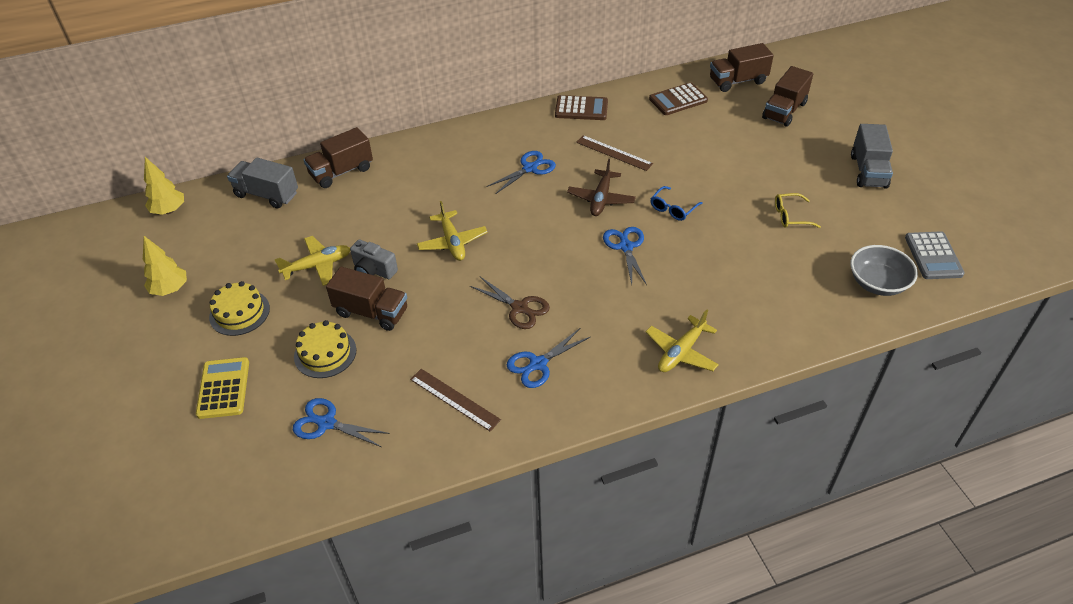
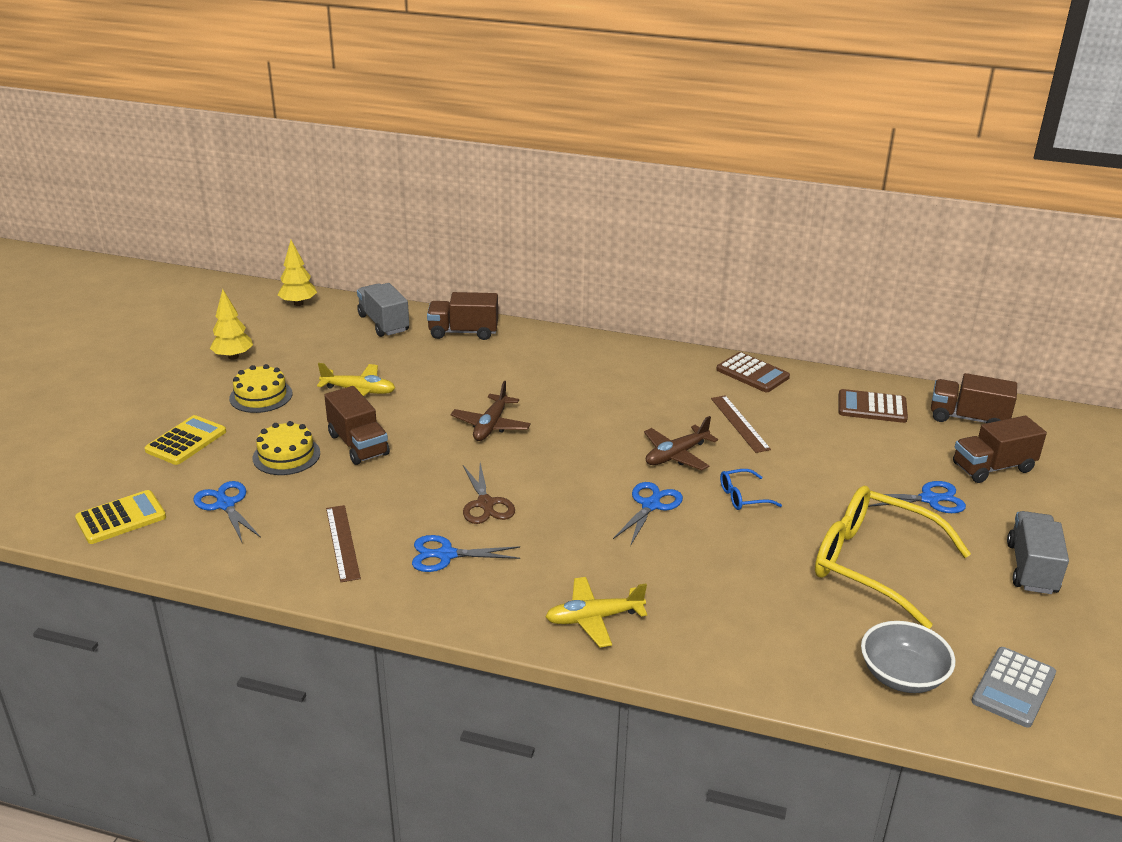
camera: 35 degrees right, 15 degrees down
grey camera [350,239,398,279] -> none
yellow plane [417,201,488,261] -> brown plane [451,381,531,441]
blue scissors [487,151,556,194] -> blue scissors moved to [868,481,966,513]
yellow glasses [775,193,821,228] -> yellow glasses [815,486,971,629], size x2.36
grey truck [851,124,893,189] -> grey truck turned 150 degrees clockwise [1007,511,1069,594]
none -> yellow calculator [75,490,166,544]

